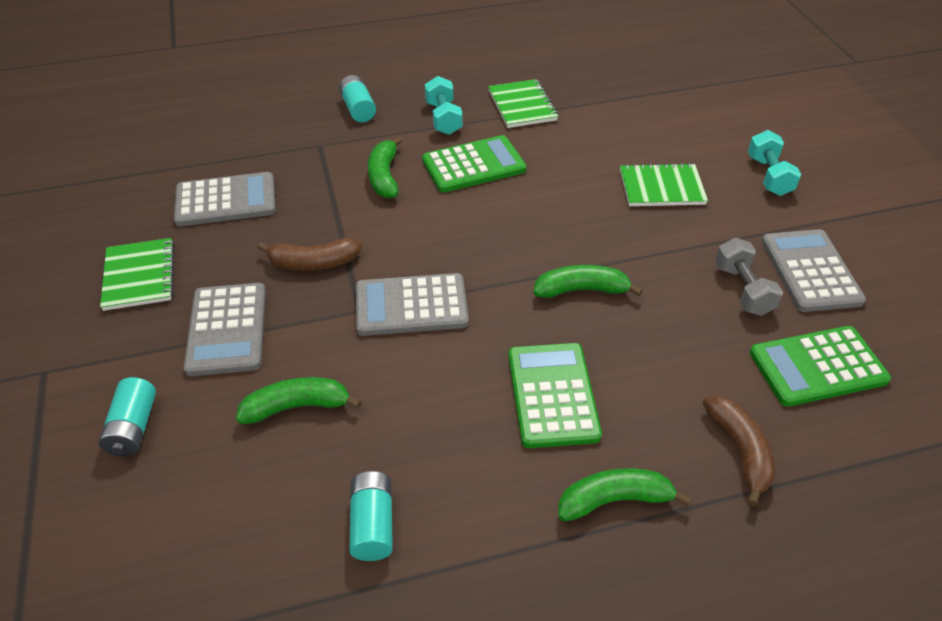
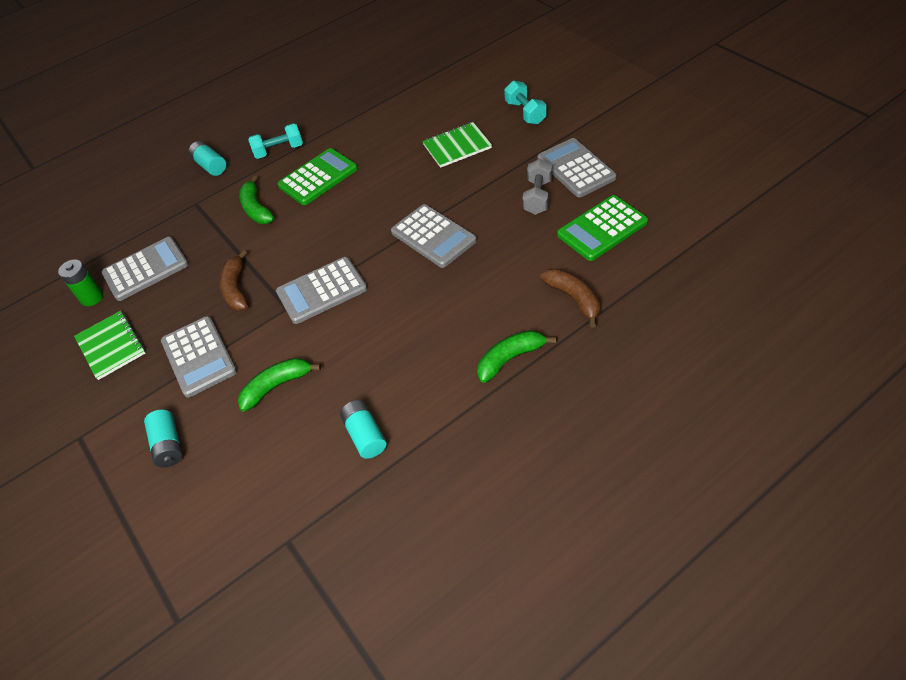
camera: 15 degrees left, 5 degrees up
brown banana [257,238,362,271] -> brown banana turned 105 degrees clockwise [219,250,248,311]
turquoise dumbbell [425,76,463,135] -> turquoise dumbbell turned 75 degrees counterclockwise [248,123,303,159]
green notebook [488,79,558,128] -> none
green calculator [508,343,602,448] -> none
green banana [534,265,643,298] -> grey calculator [391,204,477,268]
grey dumbbell [715,238,783,316] -> grey dumbbell turned 45 degrees clockwise [523,159,552,215]
none -> green battery [58,259,103,306]

